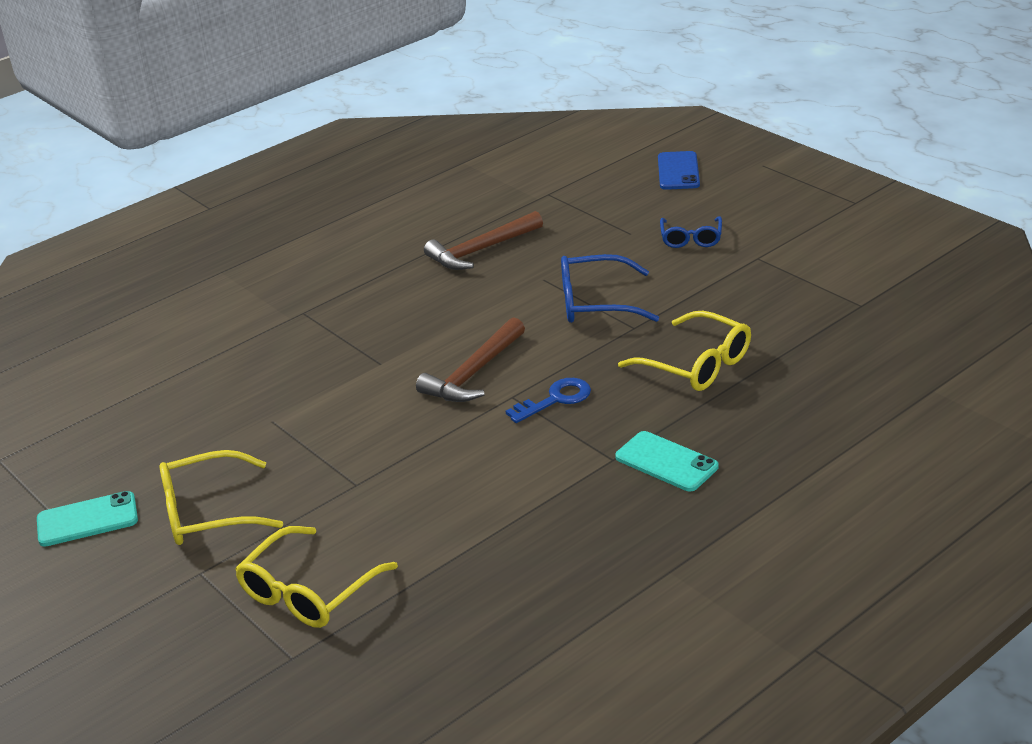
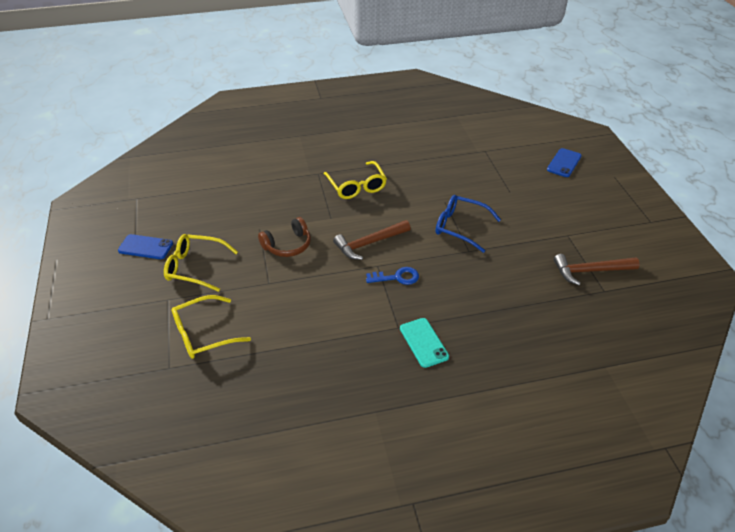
camera: 25 degrees right, 10 degrees up
turquoise phone [37,491,138,547] -> blue phone [118,234,173,259]
brown hammer [424,211,543,270] -> brown hammer moved to [554,254,640,285]
yellow glasses [618,311,751,391] -> yellow glasses moved to [324,161,387,199]
blue glasses [660,216,722,248] -> none
none -> brown headphones [258,217,311,257]

